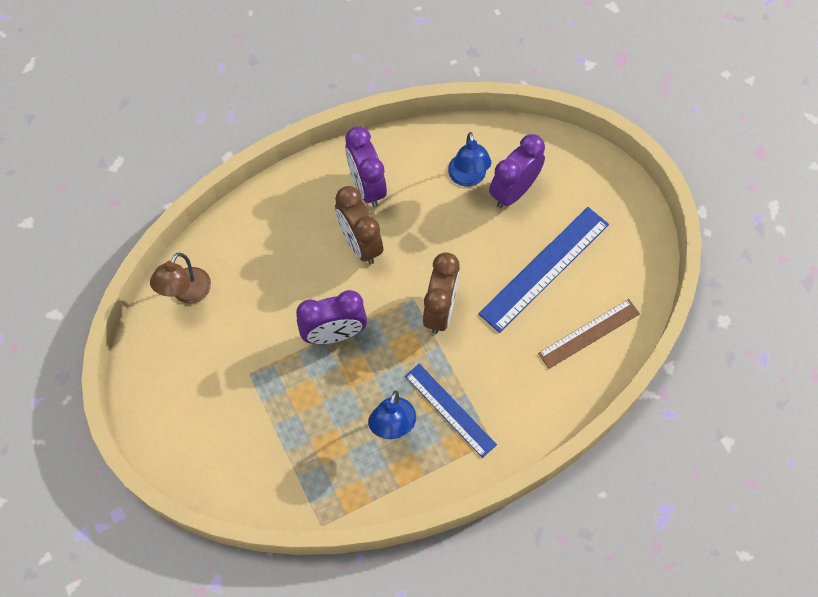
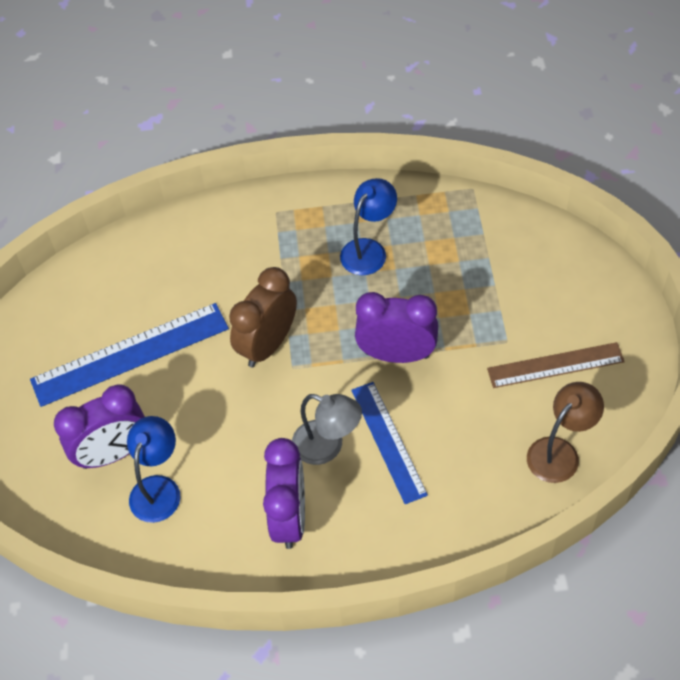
camera: 155 degrees left, 10 degrees down
brown clock [335,186,383,264] -> grey lamp [292,394,362,465]
blue ruler [405,364,497,458] -> blue ruler moved to [351,382,428,504]
brown ruler [538,299,640,369] -> brown ruler moved to [487,342,625,388]

